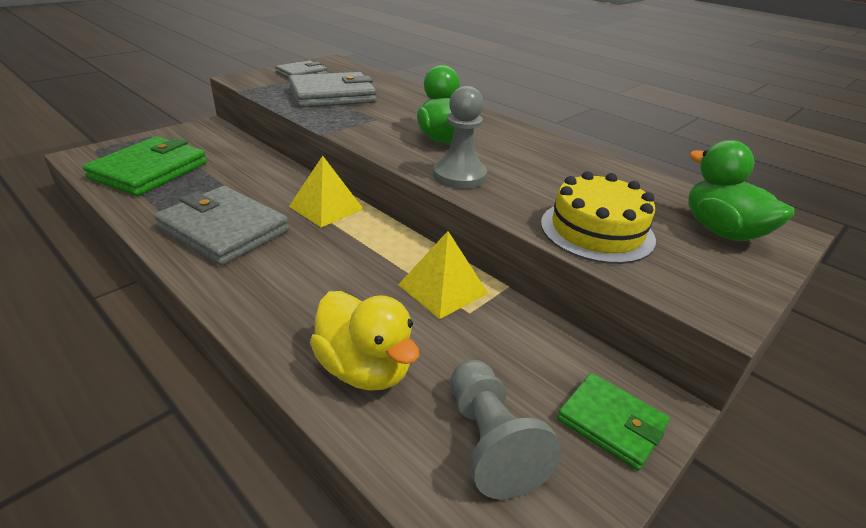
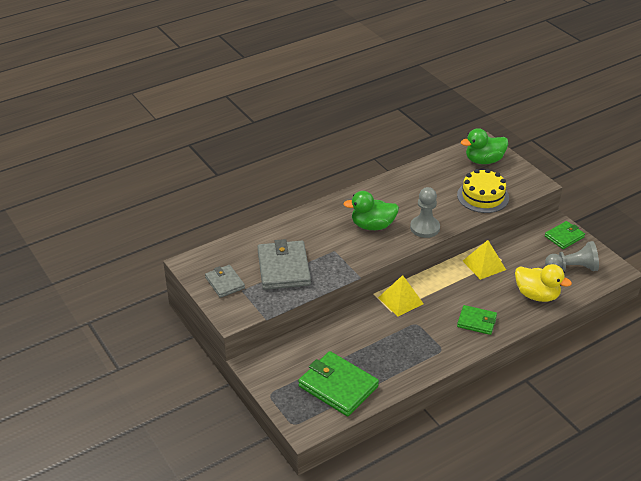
camera: 75 degrees left, 5 degrees up
grey wallet [154,186,289,266] -> none
yellow duck [310,291,419,391] -> yellow duck turned 60 degrees clockwise [515,264,572,302]
none -> green wallet [457,305,497,335]

